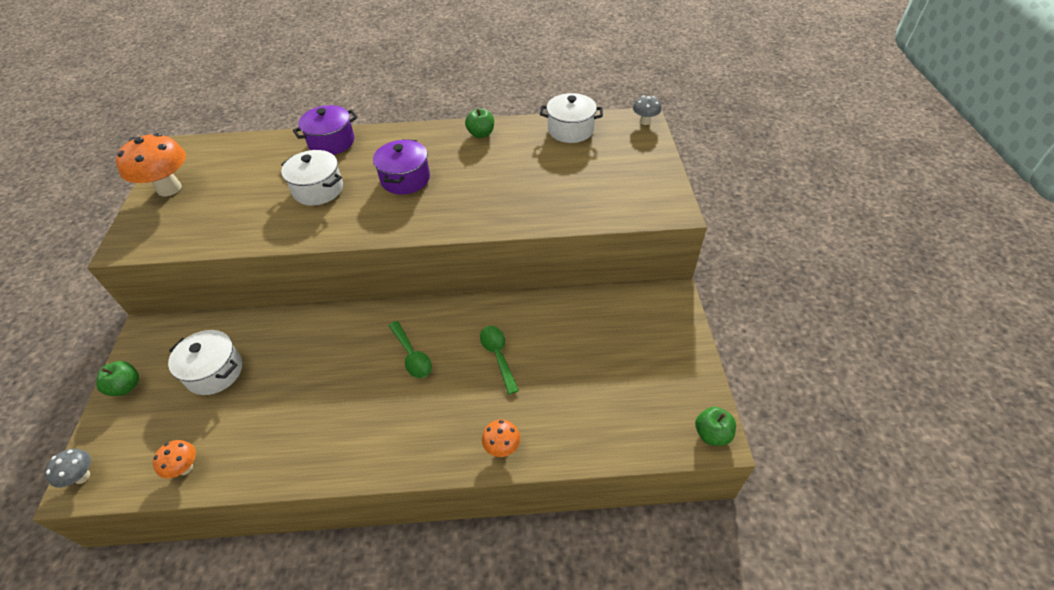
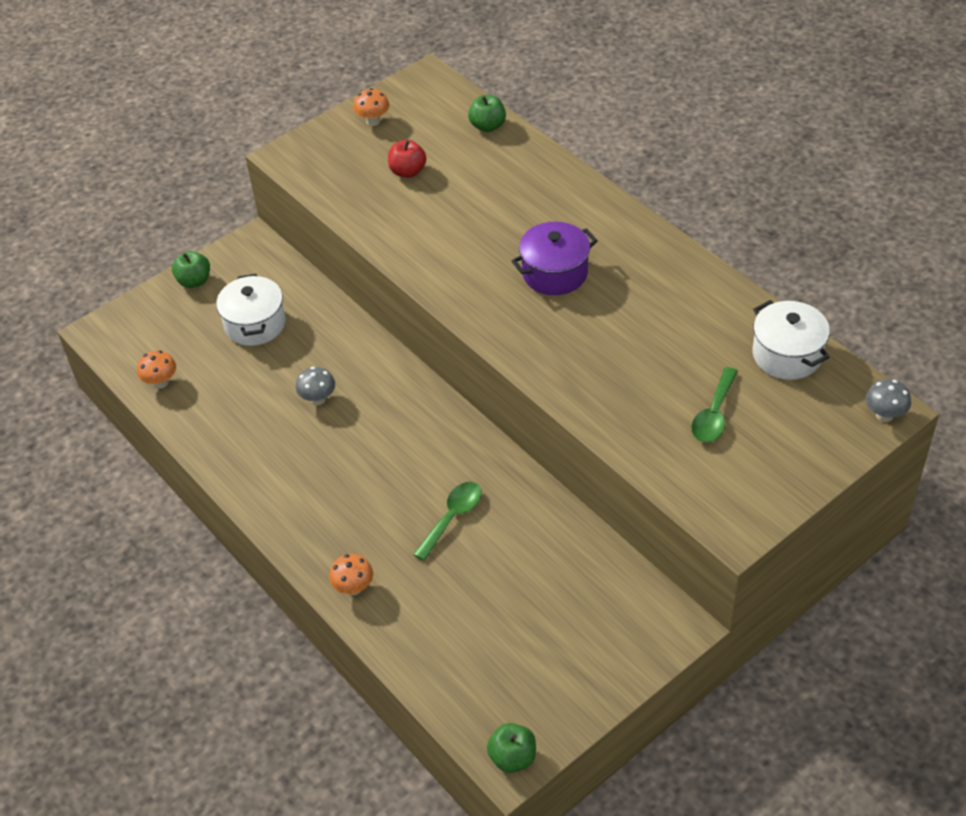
camera: 55 degrees right, 0 degrees up
grey mushroom [45,449,91,488] -> grey mushroom moved to [296,367,335,405]
orange mushroom [116,133,186,196] -> orange mushroom [353,88,390,126], size x0.51
white pot [281,150,343,205] -> none
purple pot [293,105,358,155] -> none
green spoon [389,321,432,378] -> green spoon moved to [691,367,738,442]
green apple [465,108,494,138] -> green apple moved to [468,95,506,132]
none -> red apple [388,140,427,178]

